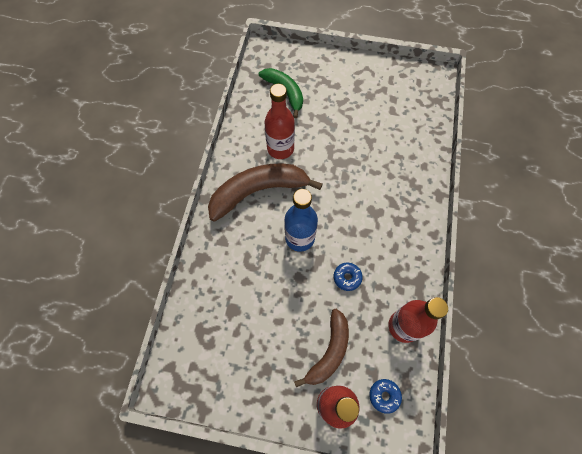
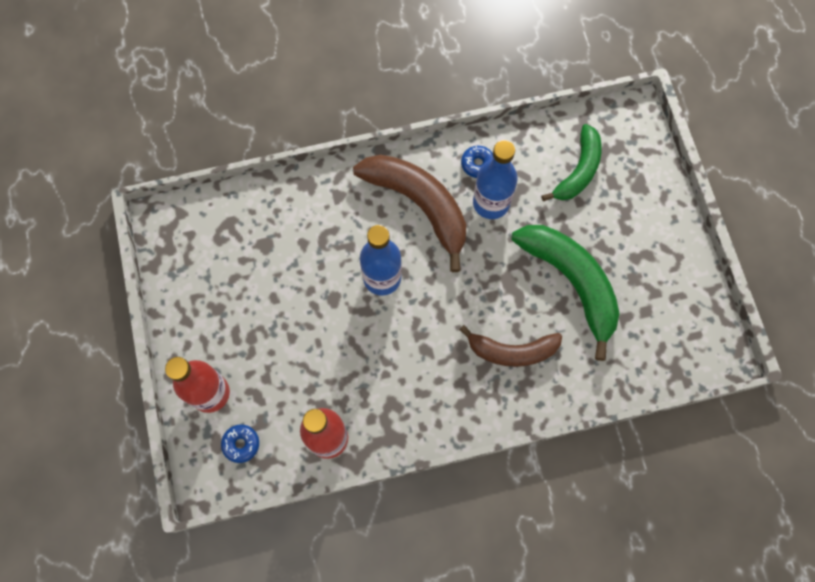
camera: 65 degrees right, 5 degrees up
red bottle [265,84,295,159] -> blue bottle [473,140,518,219]
brown banana [294,309,349,387] -> brown banana moved to [459,325,562,367]
blue donut [334,263,363,291] -> blue donut moved to [461,146,493,178]
none -> green banana [511,225,620,361]

